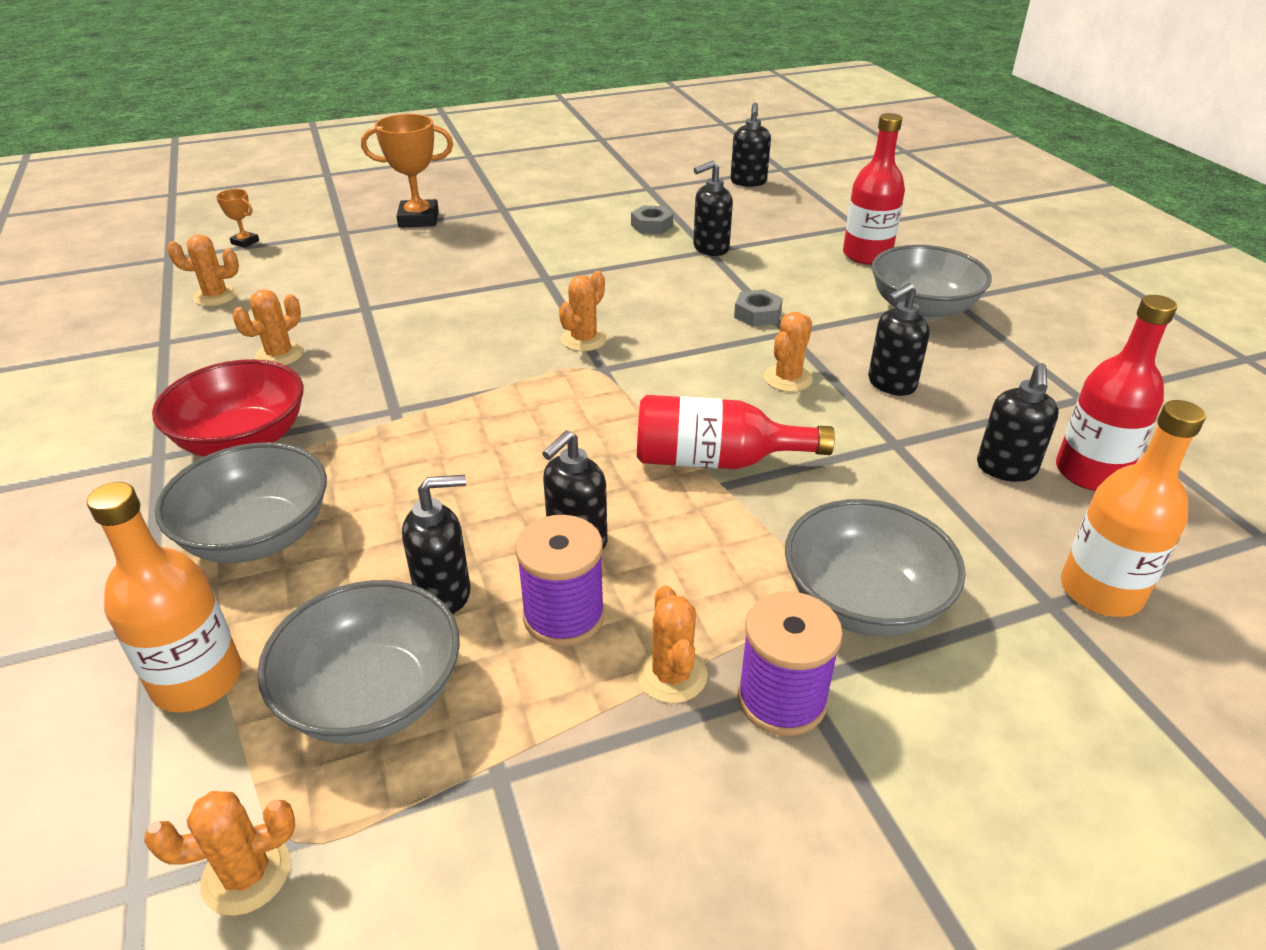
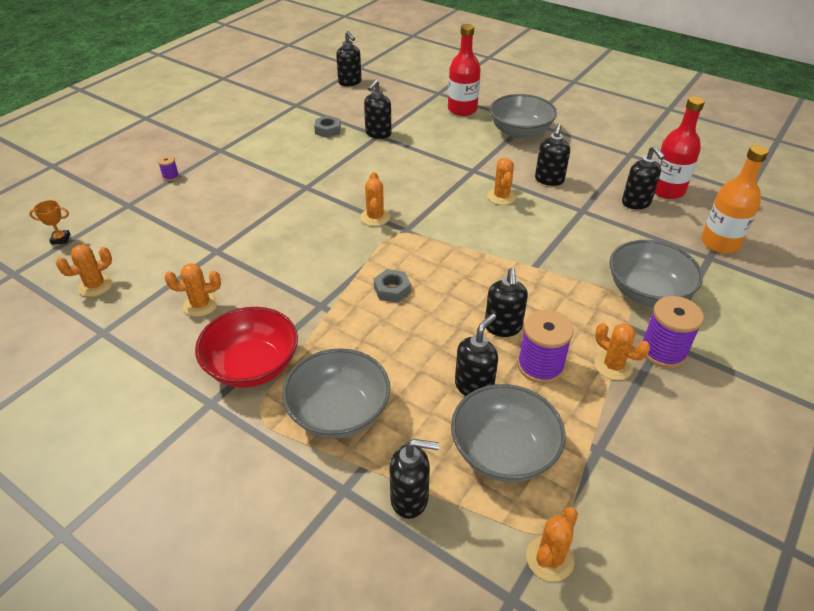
camera: 35 degrees left, 5 degrees up
orange bottle [87,482,242,712] -> black soap dispenser [389,439,439,519]
orange cactus [233,289,303,365] -> orange cactus turned 75 degrees clockwise [165,263,221,317]
orange trophy [361,114,453,228] -> purple spool [158,155,179,181]
red bottle [637,395,835,469] -> none
grey nut [734,289,783,327] -> grey nut moved to [374,269,411,303]

